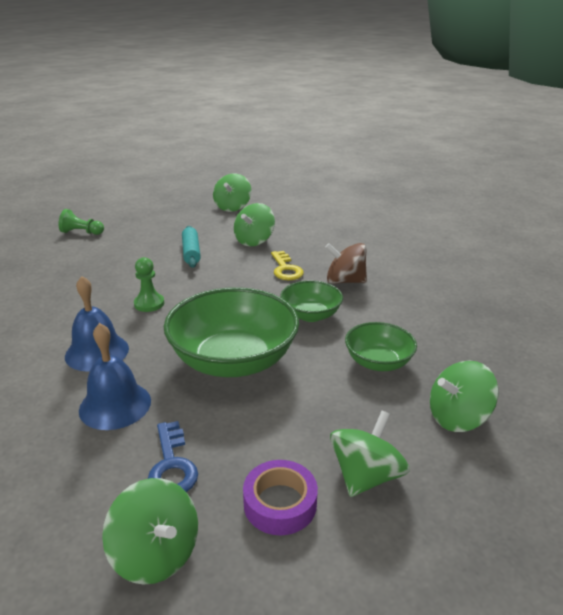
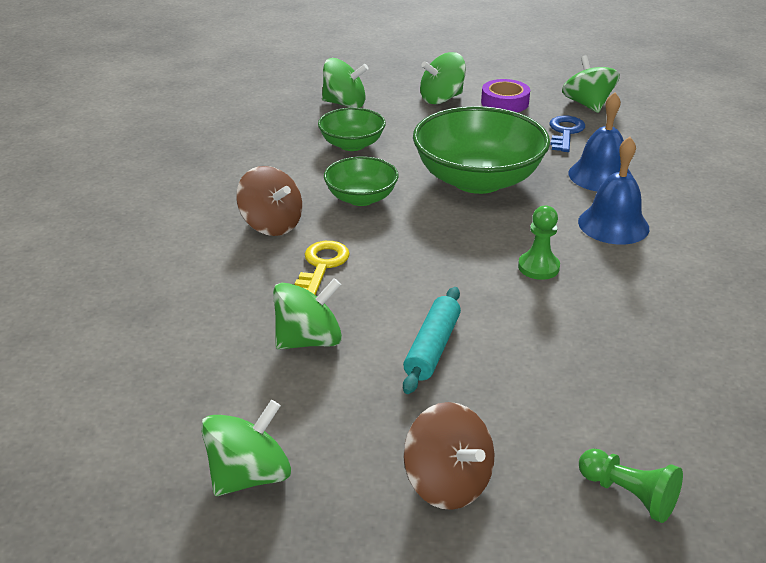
camera: 150 degrees left, 5 degrees up
none -> brown spinning top [403,402,494,510]

